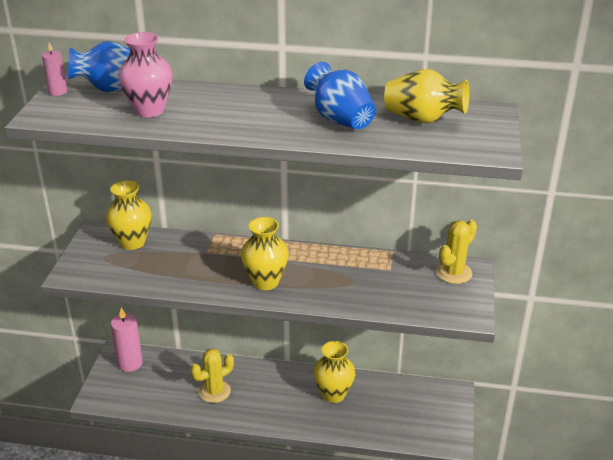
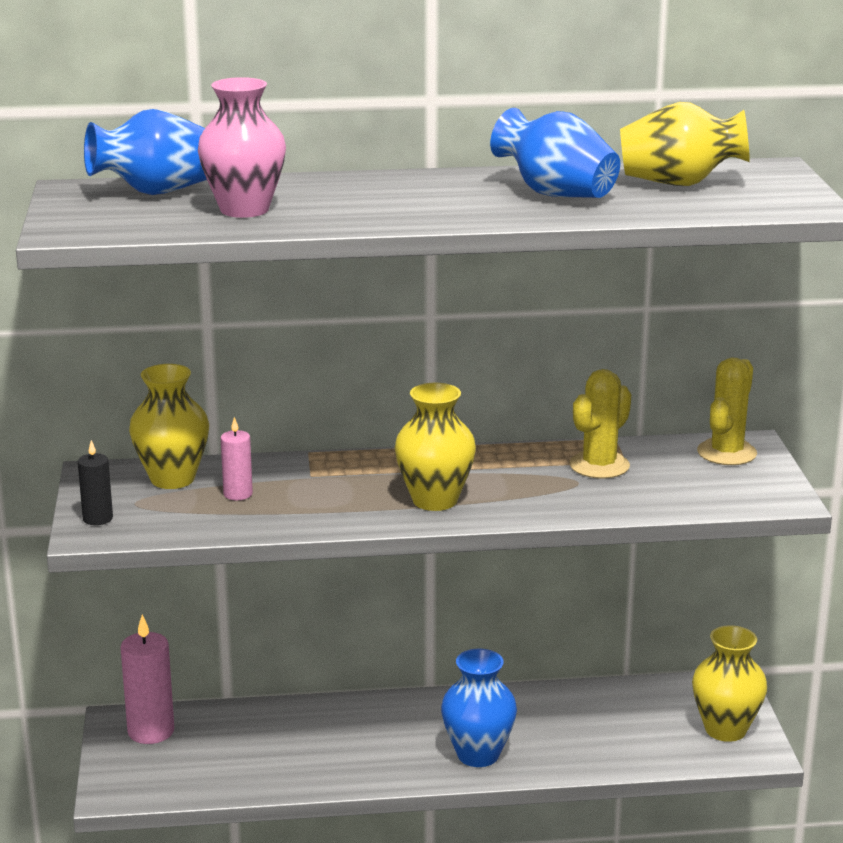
camera: 15 degrees left, 10 degrees down
pink candle [42,42,67,96] -> pink candle moved to [221,417,253,500]
yellow cactus [190,348,234,403] -> yellow cactus moved to [570,369,631,479]
yellow vase [313,341,355,403] -> yellow vase moved to [692,625,767,742]
none -> black candle [78,440,113,525]
none -> blue vase [441,649,517,767]

